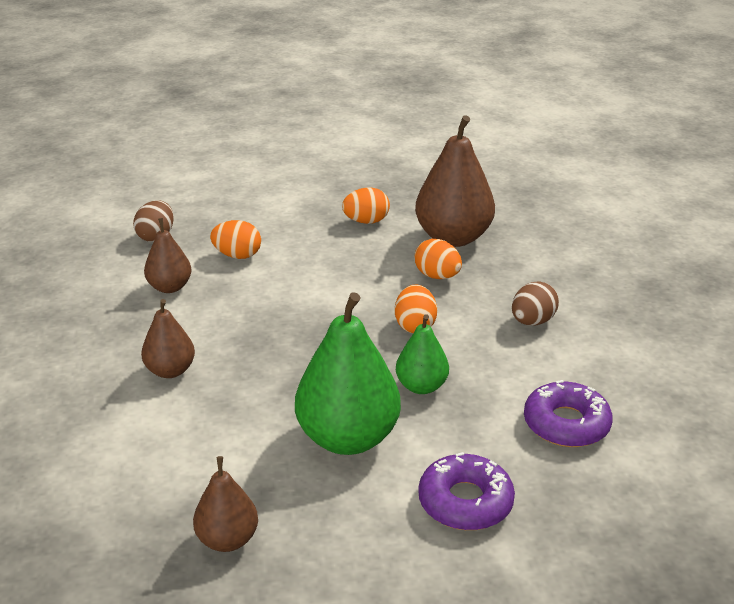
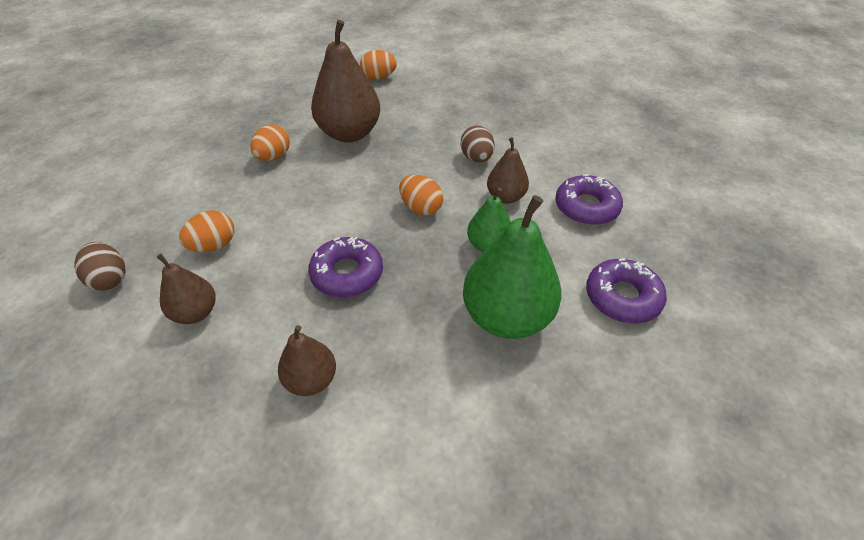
camera: 50 degrees left, 15 degrees up
brown pear [193,456,258,552] -> brown pear moved to [487,137,529,204]
orange egg [415,239,462,279] -> orange egg moved to [360,50,397,80]
none -> purple donut [308,237,383,298]

